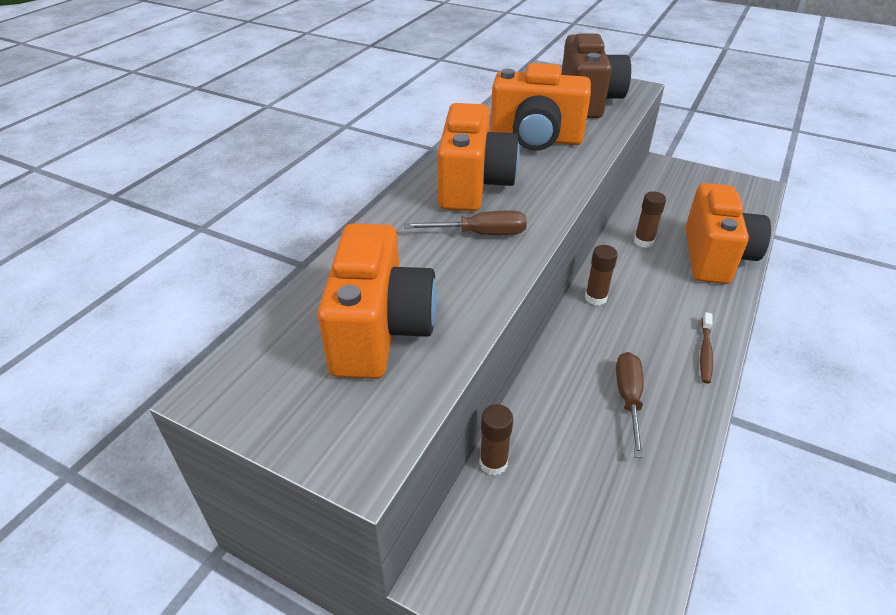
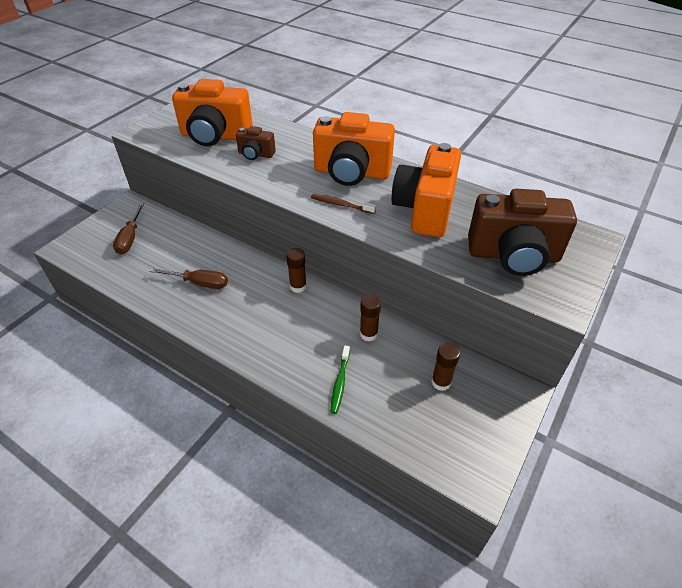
camera: 95 degrees right, 5 degrees up
brown screwdriver [404,210,527,235] -> brown screwdriver moved to [113,203,144,255]
brown glue stick [479,404,513,475] -> brown glue stick moved to [431,343,460,391]
orange camera [685,183,771,284] -> green toothbrush [330,346,350,414]
brown toothbrush [700,312,713,384] -> brown toothbrush moved to [311,194,376,214]
none -> brown camera [236,126,276,160]

